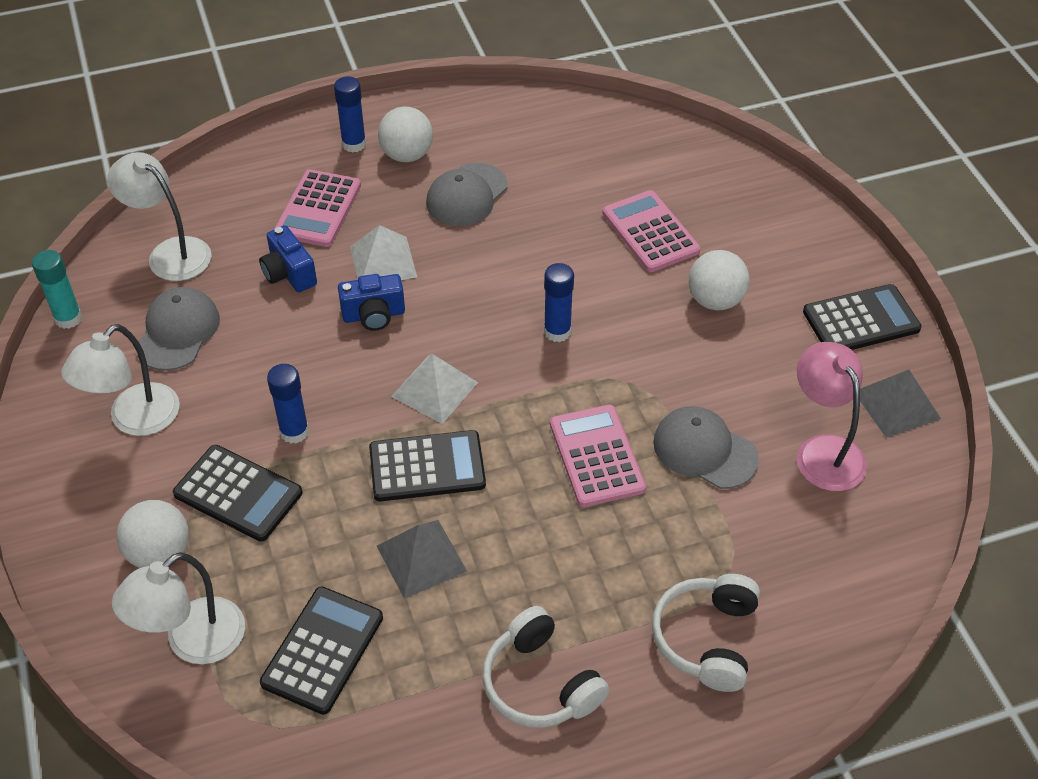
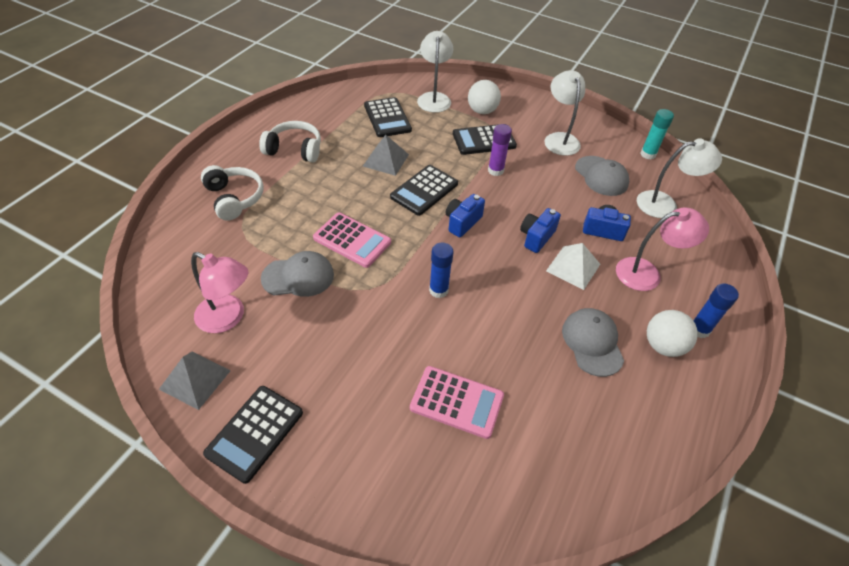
camera: 135 degrees right, 0 degrees up
blue glue stick [267,364,309,444] -> purple glue stick [488,124,512,176]
pink calculator [274,169,361,247] -> pink lamp [616,208,709,291]
white pyramid [391,354,478,424] -> blue camera [446,194,485,238]
white ball [689,250,749,310] -> none

